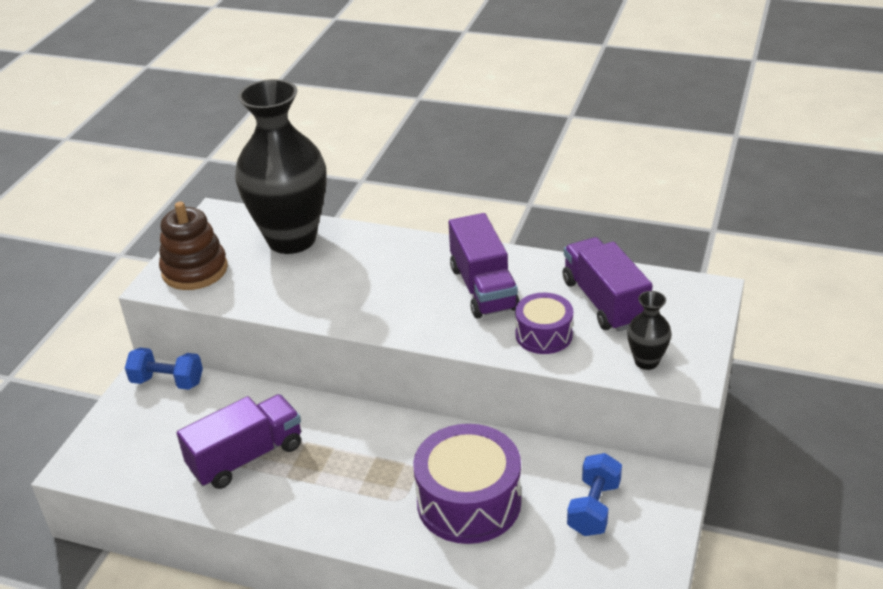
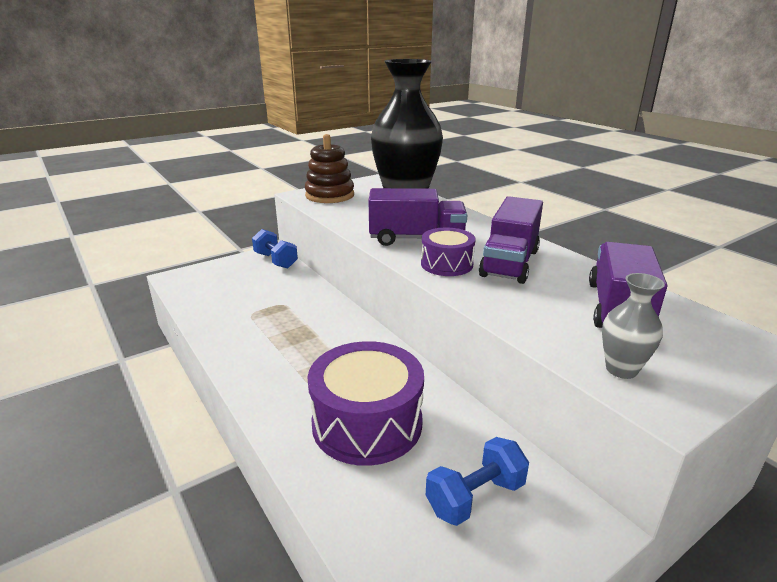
camera: 35 degrees right, 10 degrees down
purple truck [177,394,301,489] -> purple truck moved to [368,188,467,246]
purple drum [515,293,573,354] -> purple drum moved to [421,228,476,276]
black vase [627,291,671,370] -> grey vase [602,273,665,379]

